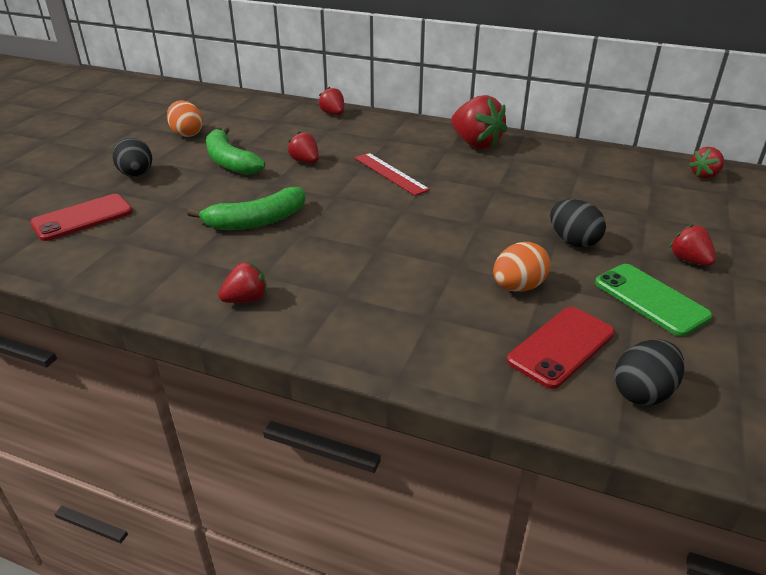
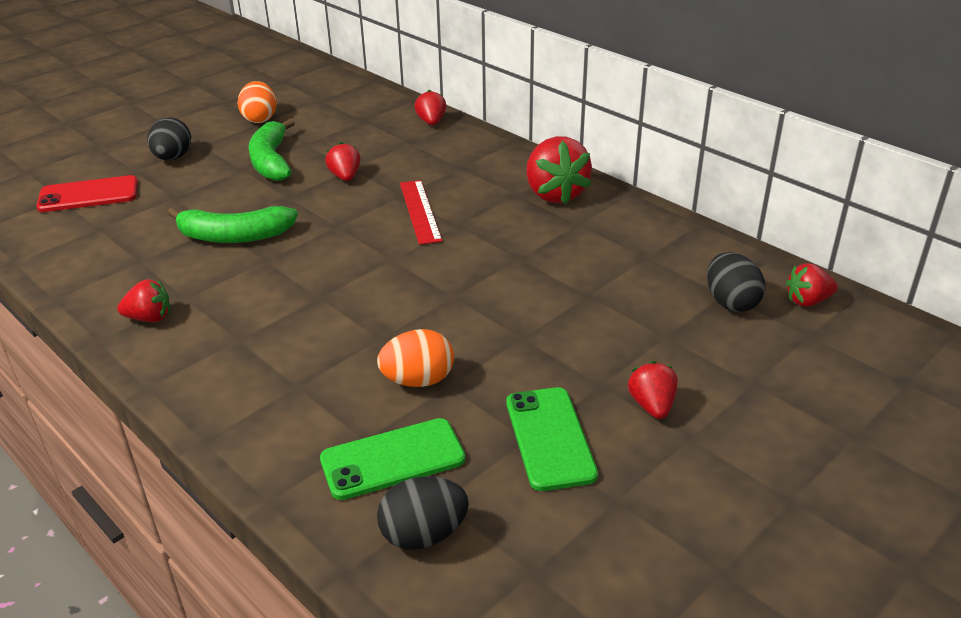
camera: 25 degrees right, 0 degrees up
red phone [507,307,615,389] -> green phone [320,418,465,500]
black egg [550,199,606,247] -> black egg moved to [707,252,765,312]

